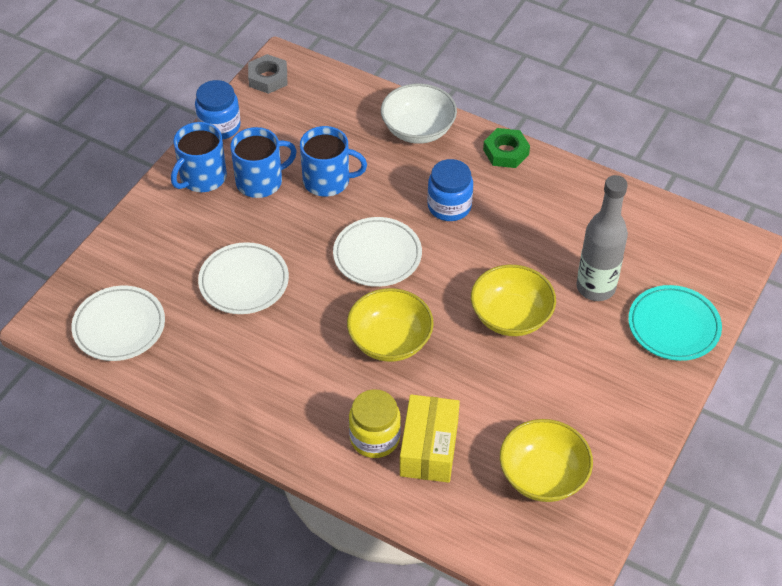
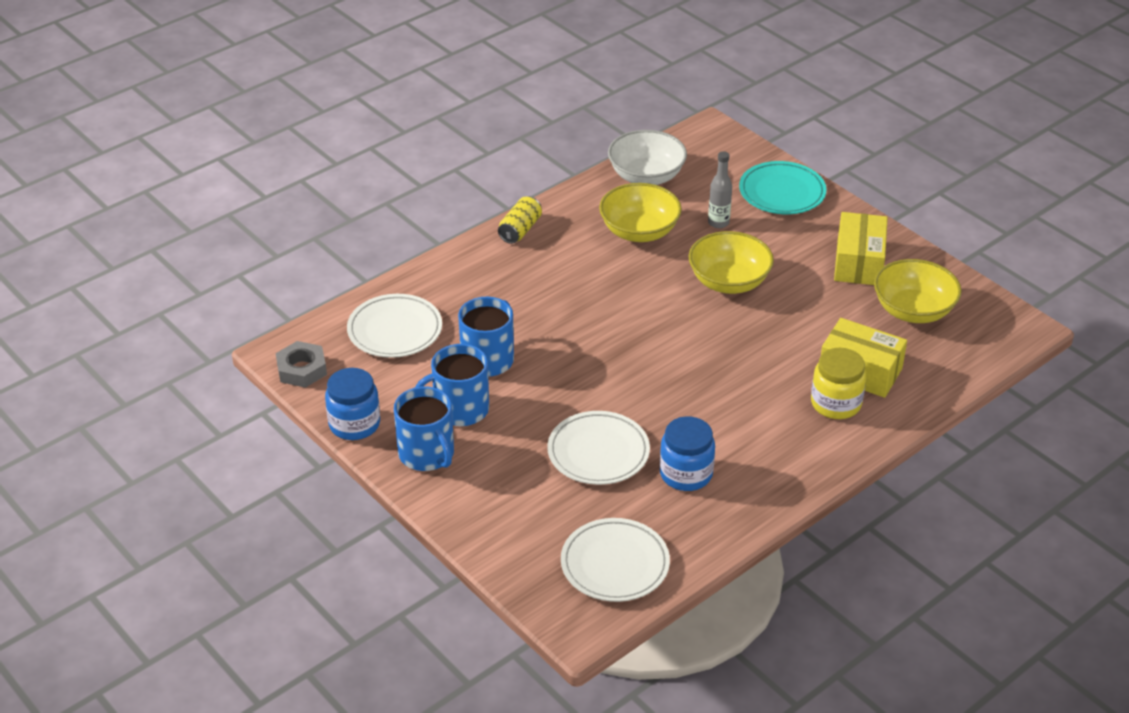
camera: 70 degrees left, 10 degrees down
blue mug [231,127,297,198] -> blue mug turned 105 degrees counterclockwise [415,344,489,426]
white plate [333,217,422,287] -> white plate moved to [347,294,442,358]
yellow bowl [347,288,434,362] -> yellow bowl moved to [599,183,682,242]
white bowl [381,83,457,144] -> white bowl moved to [608,130,687,185]
blue jar [427,159,473,221] -> blue jar moved to [660,416,715,491]
green nut [483,128,530,168] -> yellow can [498,197,542,244]
grey bottle [577,175,628,301] -> grey bottle [708,151,732,228], size x0.55
none -> yellow box [834,212,888,285]

